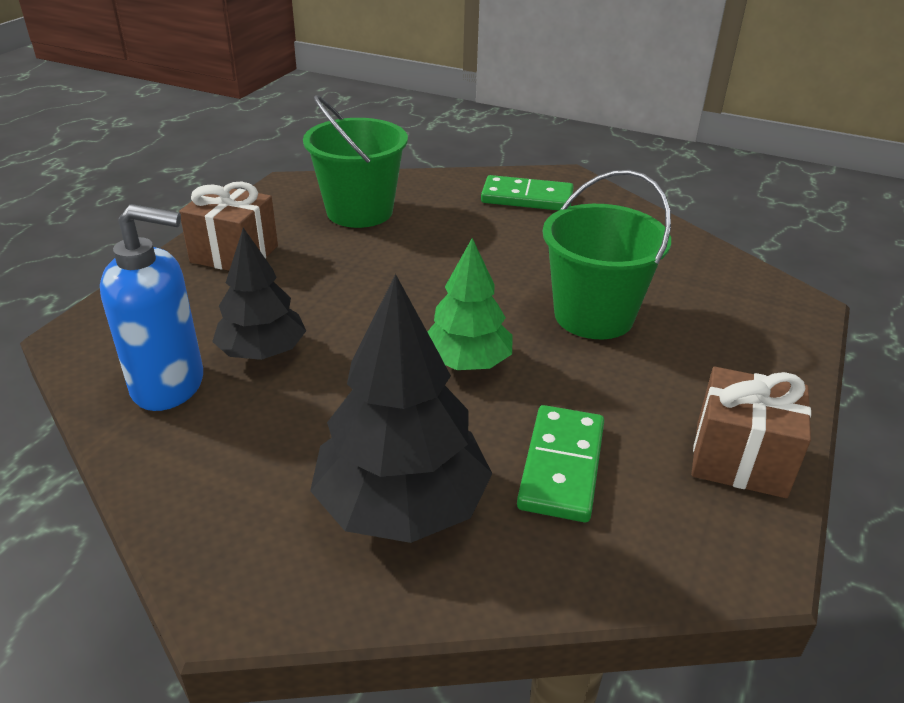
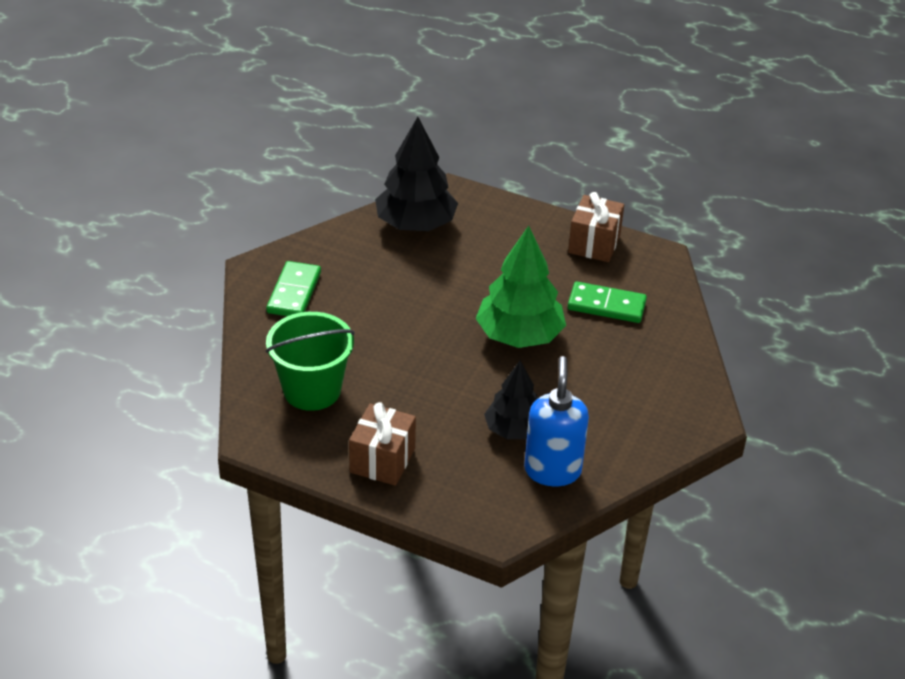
camera: 90 degrees left, 5 degrees up
black tree [310,274,493,543] -> black tree moved to [375,117,458,231]
green tree [428,238,513,370] -> green tree [476,226,566,348], size x1.55
green bucket [543,170,671,339] -> none

